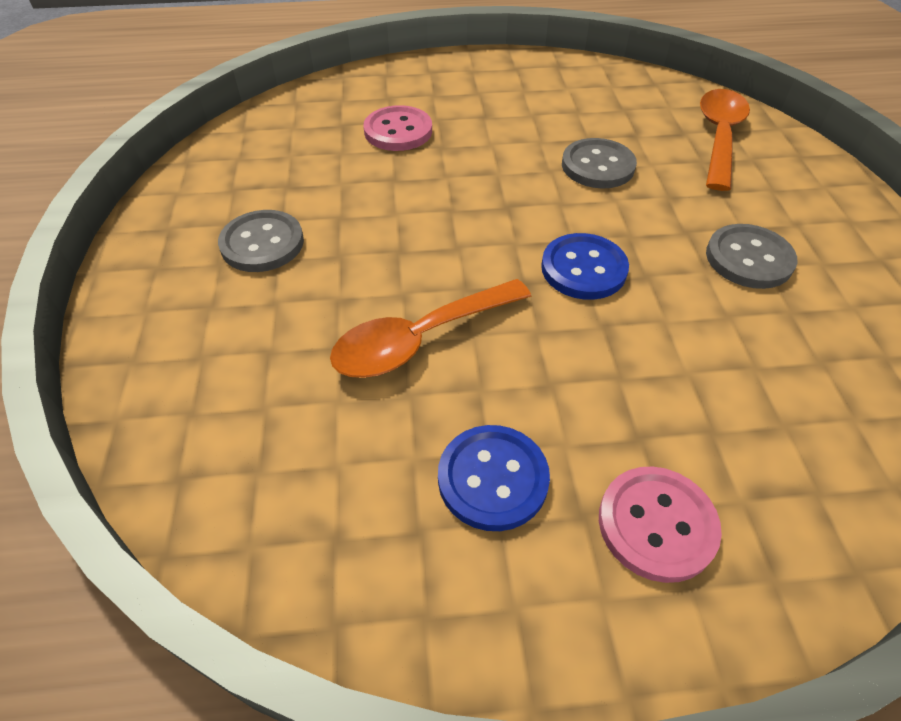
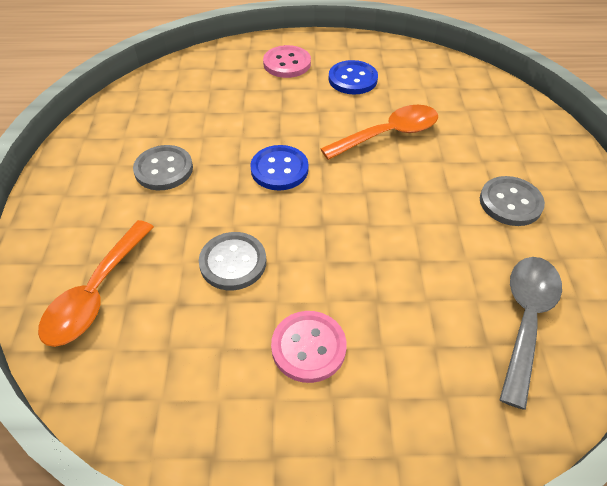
camera: 175 degrees left, 0 degrees up
pink button [363,105,432,151] -> pink button moved to [271,311,347,383]
none -> grey spoon [499,257,562,410]

